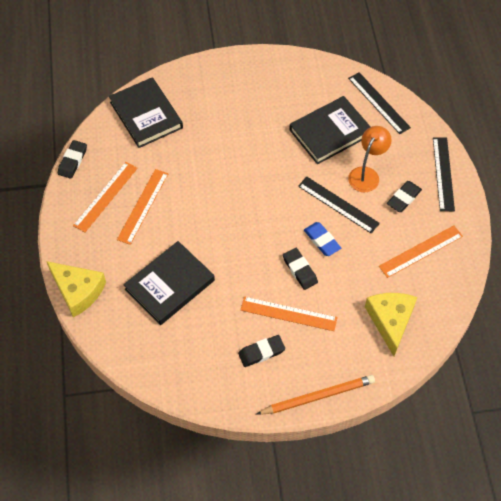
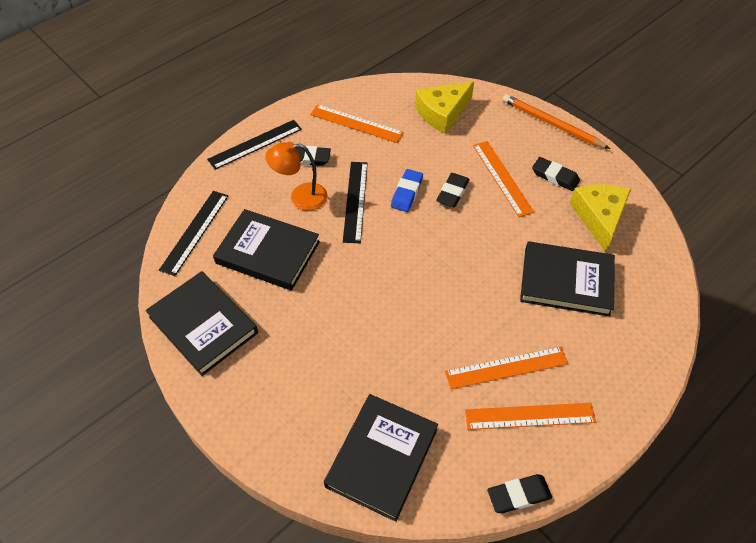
camera: 125 degrees left, 5 degrees down
yellow cheese [46,261,106,317] -> yellow cheese moved to [570,184,631,252]
none -> black book [146,271,258,376]

